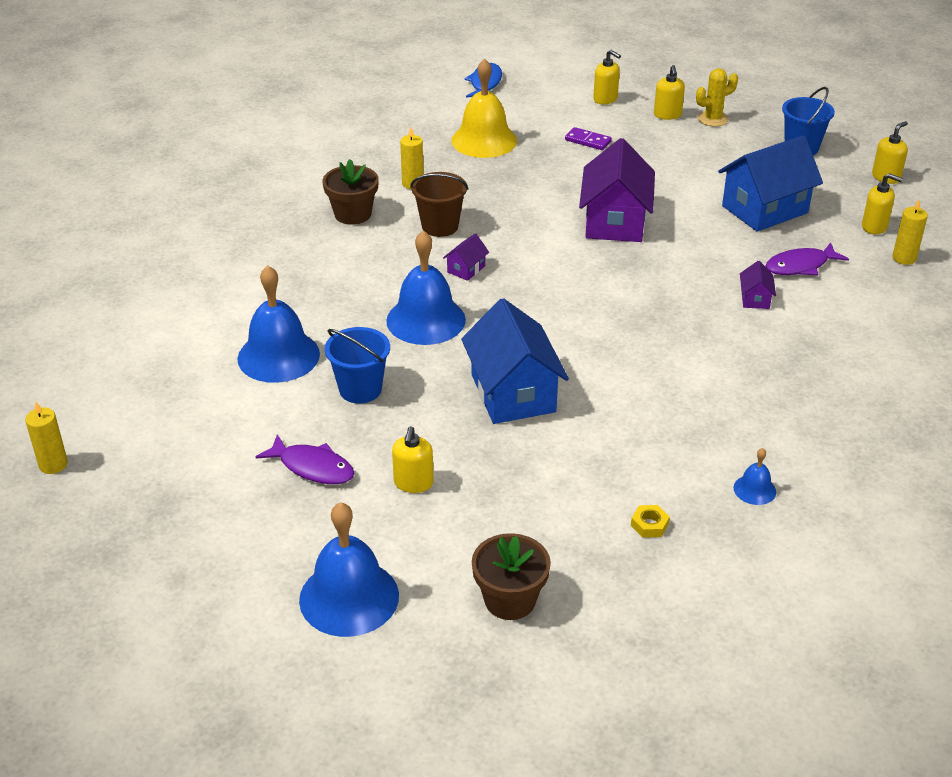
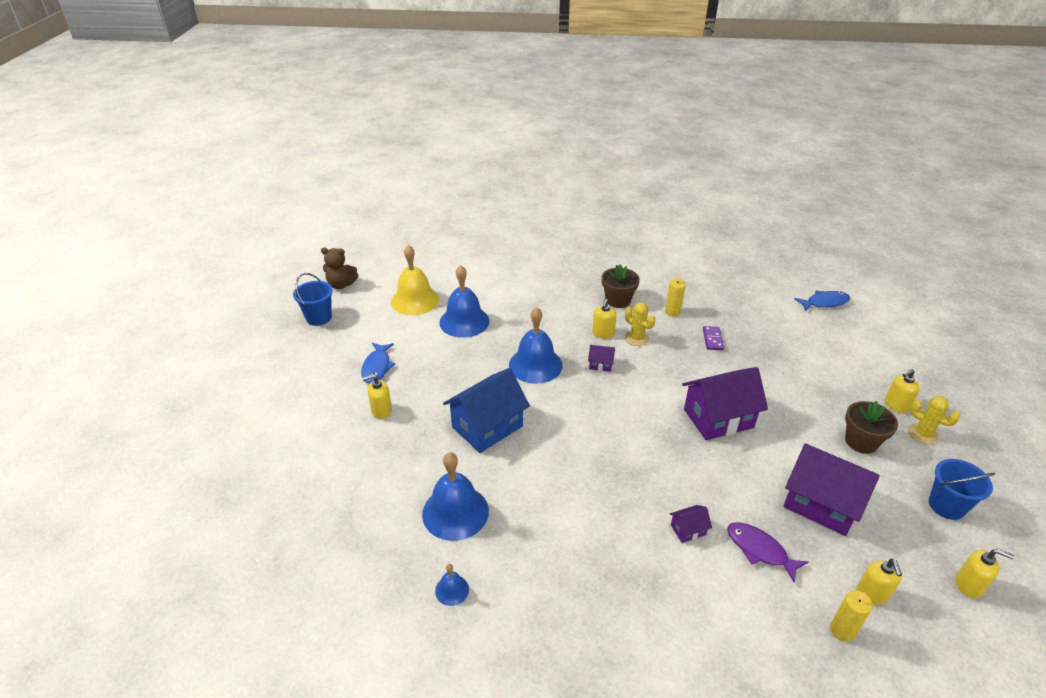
camera: 65 degrees right, 0 degrees up
yellow candle [25,402,68,474] -> brown teddy bear [321,247,359,289]
purple fish [256,434,354,484] -> blue fish [361,343,395,384]
blue bell [299,502,399,637] -> blue bell moved to [422,452,489,541]
blue bucket [325,327,390,403] -> blue bucket moved to [293,273,333,326]
brown bucket [410,172,468,237] -> yellow cactus [625,302,656,346]
yellow bell [451,59,517,158] -> yellow bell moved to [391,245,439,315]
brown flower pot [472,533,551,620] -> brown flower pot moved to [845,401,898,454]
purple domino [565,127,612,150] -> purple domino moved to [703,326,724,350]
yellow soap dispenser [593,50,621,104] -> yellow soap dispenser moved to [592,299,617,339]
yellow nut [631,505,670,538] -> none
blue house [718,135,823,232] -> purple house [783,443,880,536]

